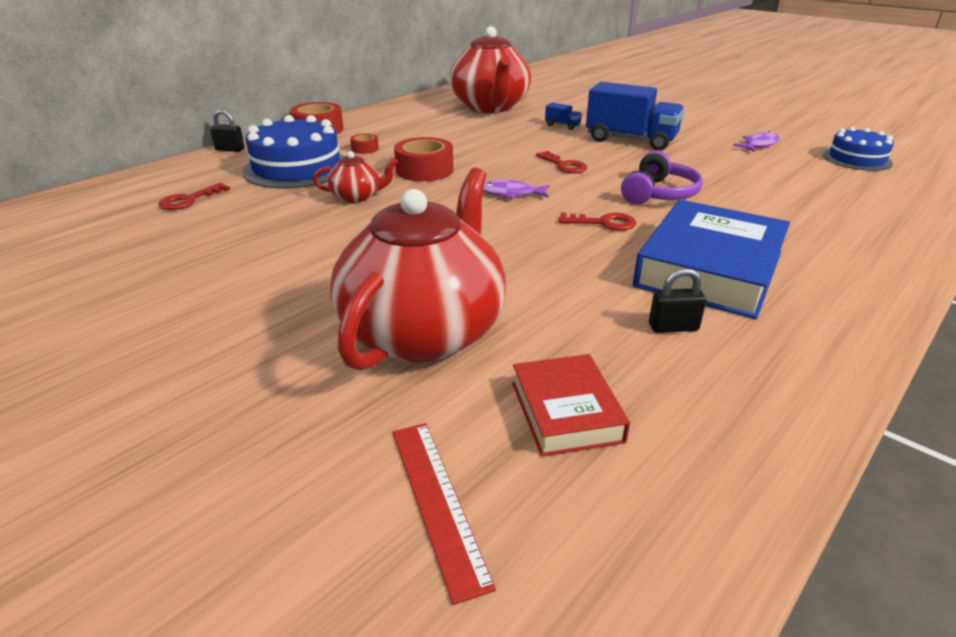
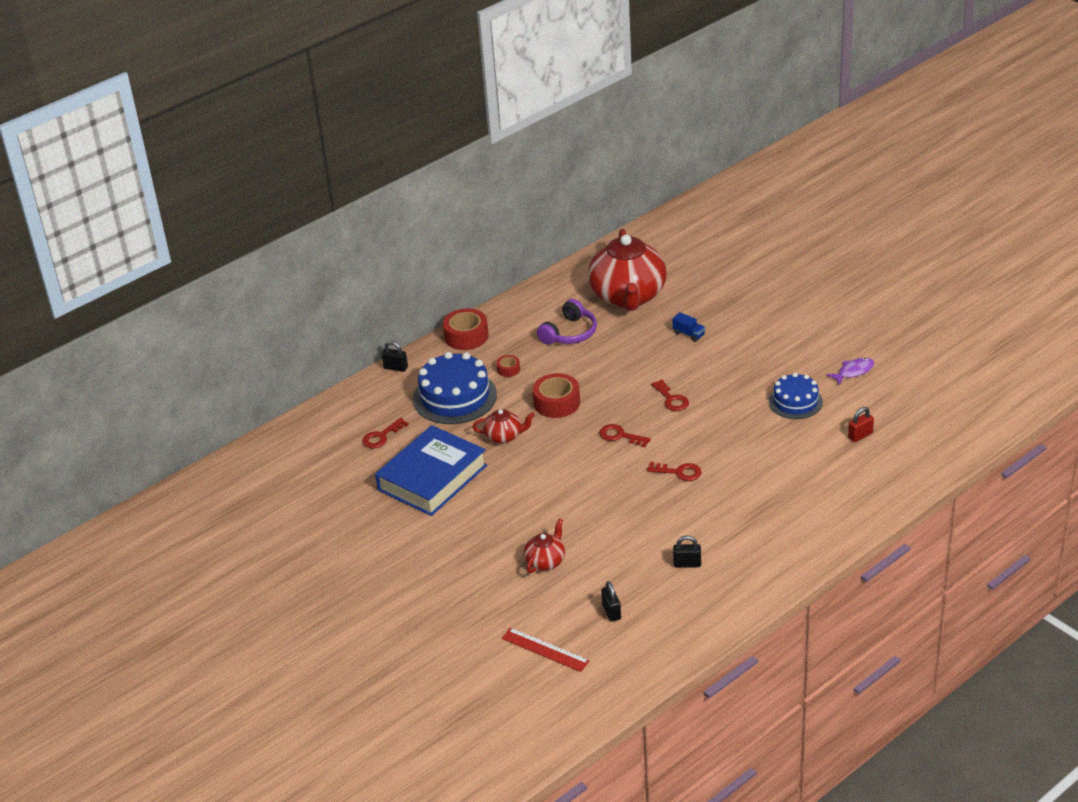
camera: 10 degrees right, 5 degrees up
red teapot [330,168,506,371] -> red teapot [524,518,565,573], size x0.45
red ruler [392,423,496,605] -> red ruler turned 45 degrees counterclockwise [502,628,590,672]
purple fish [483,180,550,199] -> red key [599,424,651,447]
red book [512,354,630,457] -> black padlock [601,581,621,622]
blue truck [586,82,684,151] -> none
purple headphones [621,151,703,205] -> purple headphones moved to [537,299,597,345]
blue book [633,200,790,319] -> blue book moved to [375,425,487,516]
blue cake [822,127,894,171] -> blue cake moved to [769,373,823,419]
none -> red padlock [848,407,874,442]

